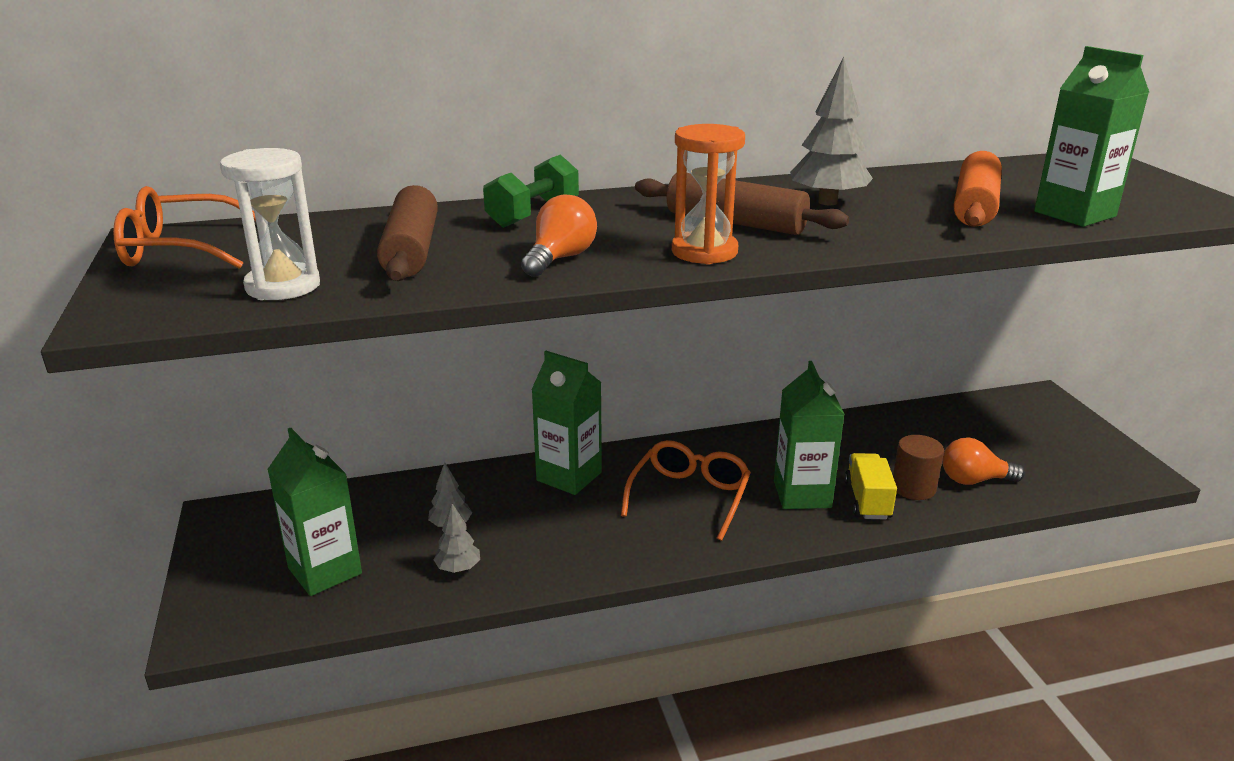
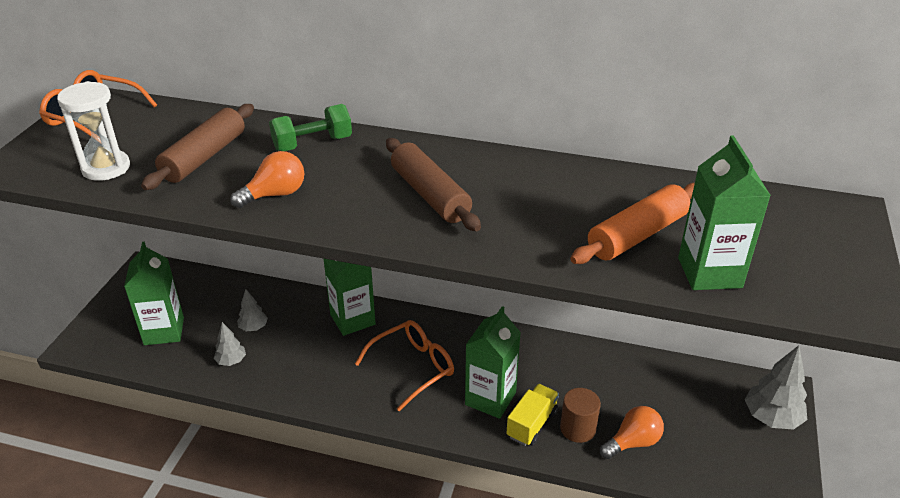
camera: 30 degrees right, 10 degrees up
orange hourglass [672,124,745,264] -> none
grey tree [790,56,873,205] -> grey tree moved to [745,345,807,430]
orange light bulb [942,438,1025,485] -> orange light bulb turned 120 degrees clockwise [600,406,664,459]

